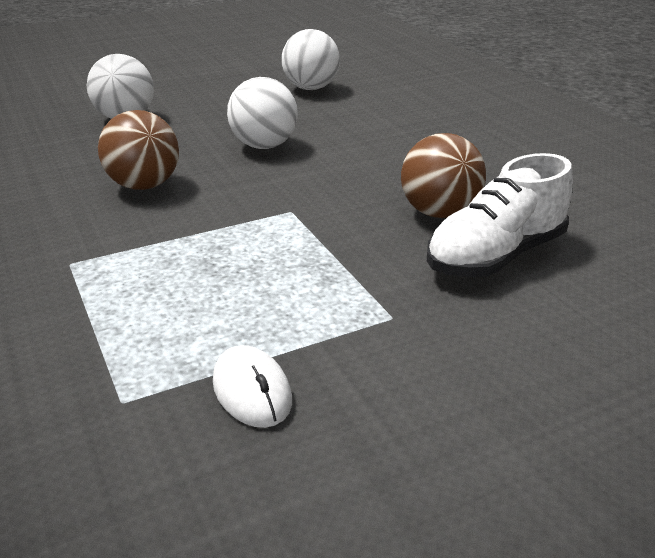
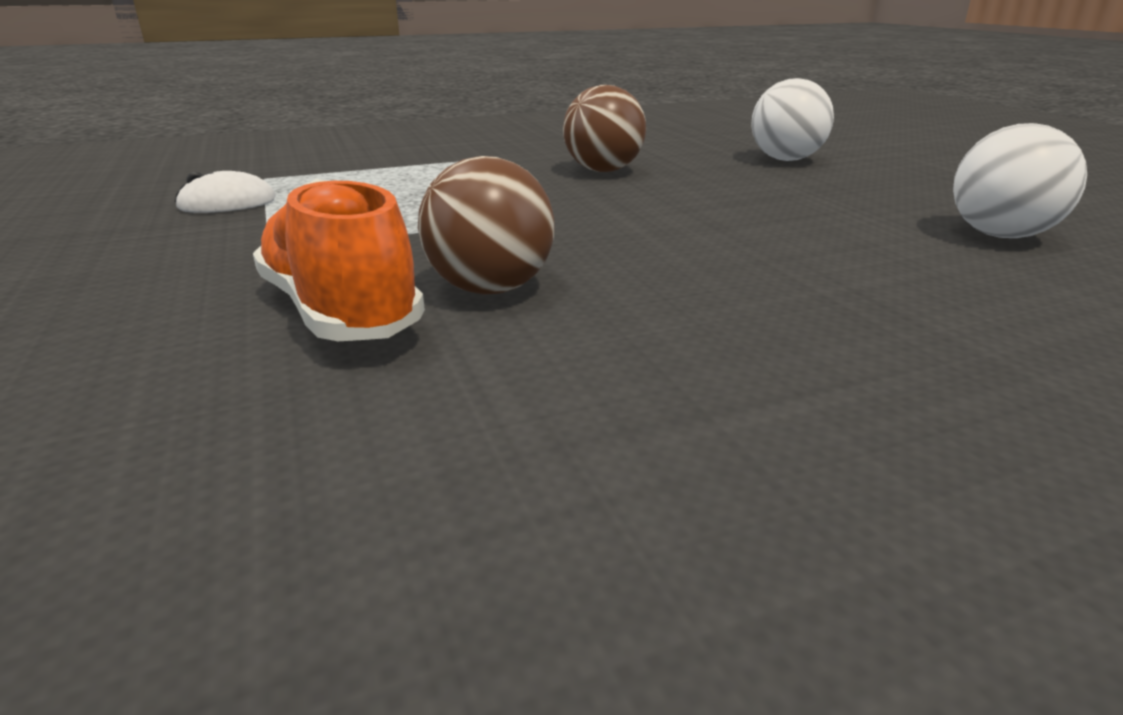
camera: 95 degrees right, 5 degrees down
white ball [227,77,298,149] -> none
white shoe [427,153,573,277] -> orange shoe [253,179,425,341]

